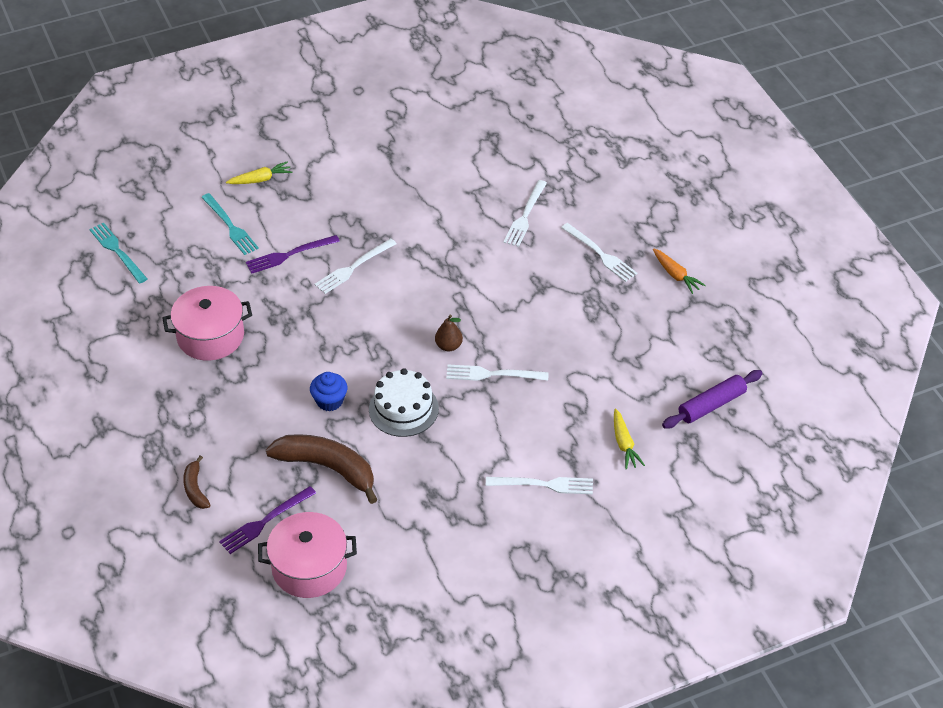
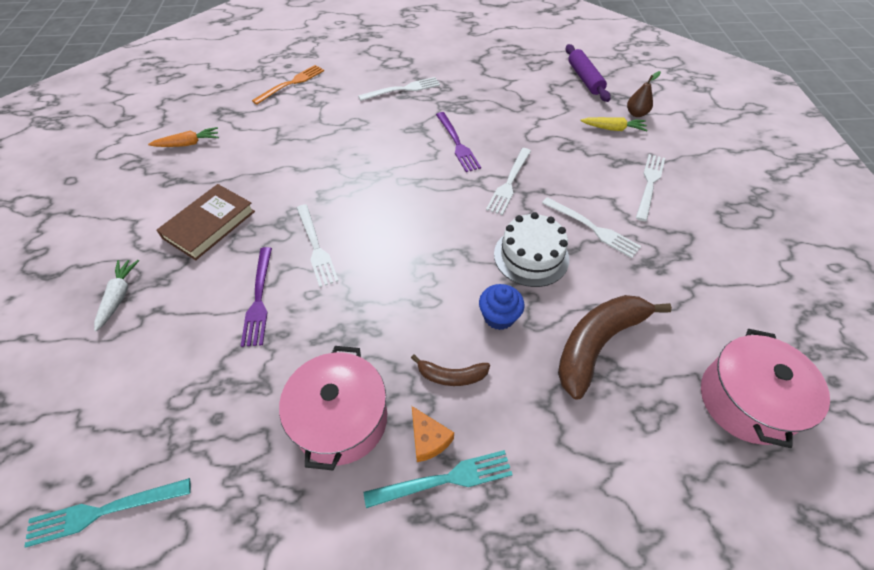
camera: 70 degrees left, 5 degrees up
brown banana [183,455,210,509] -> brown banana moved to [411,355,490,386]
turquoise fork [201,193,259,255] -> turquoise fork moved to [364,450,513,508]
purple fork [219,486,316,554] -> purple fork moved to [436,112,481,172]
yellow carrot [226,161,292,184] -> white carrot [94,260,139,331]
brown pear [435,315,463,351] -> brown pear moved to [627,71,661,117]
white fork [503,180,547,247] -> white fork moved to [542,197,641,258]
orange carrot [653,248,706,294] -> orange carrot moved to [148,127,219,147]
none -> brown book [156,184,255,260]
none -> orange fork [252,65,324,105]
none -> orange cheese [412,406,454,462]

